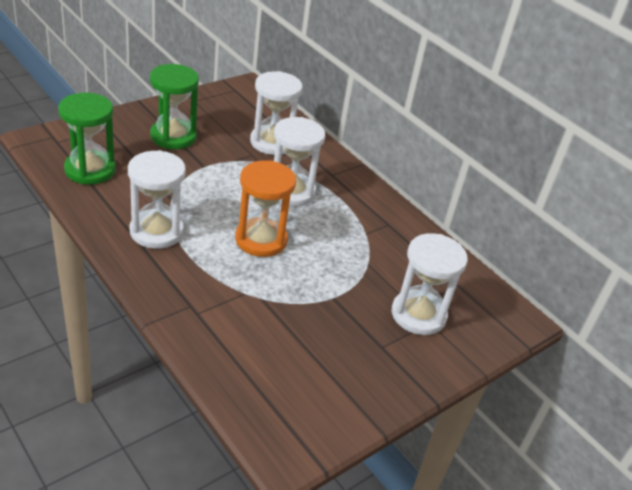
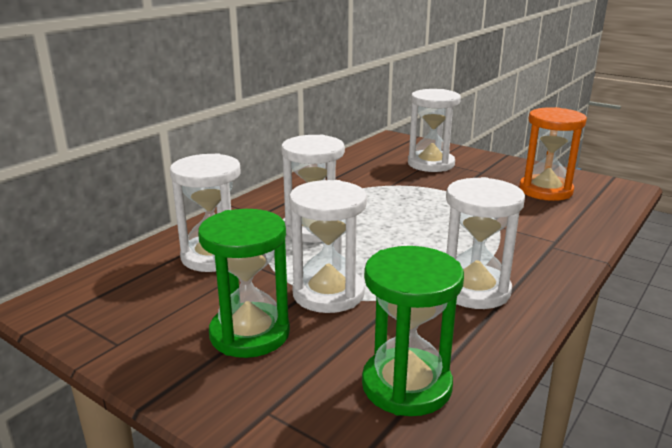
camera: 100 degrees left, 15 degrees down
orange hourglass [235,160,296,257] -> orange hourglass moved to [519,107,587,201]
none -> white hourglass [289,180,367,313]

